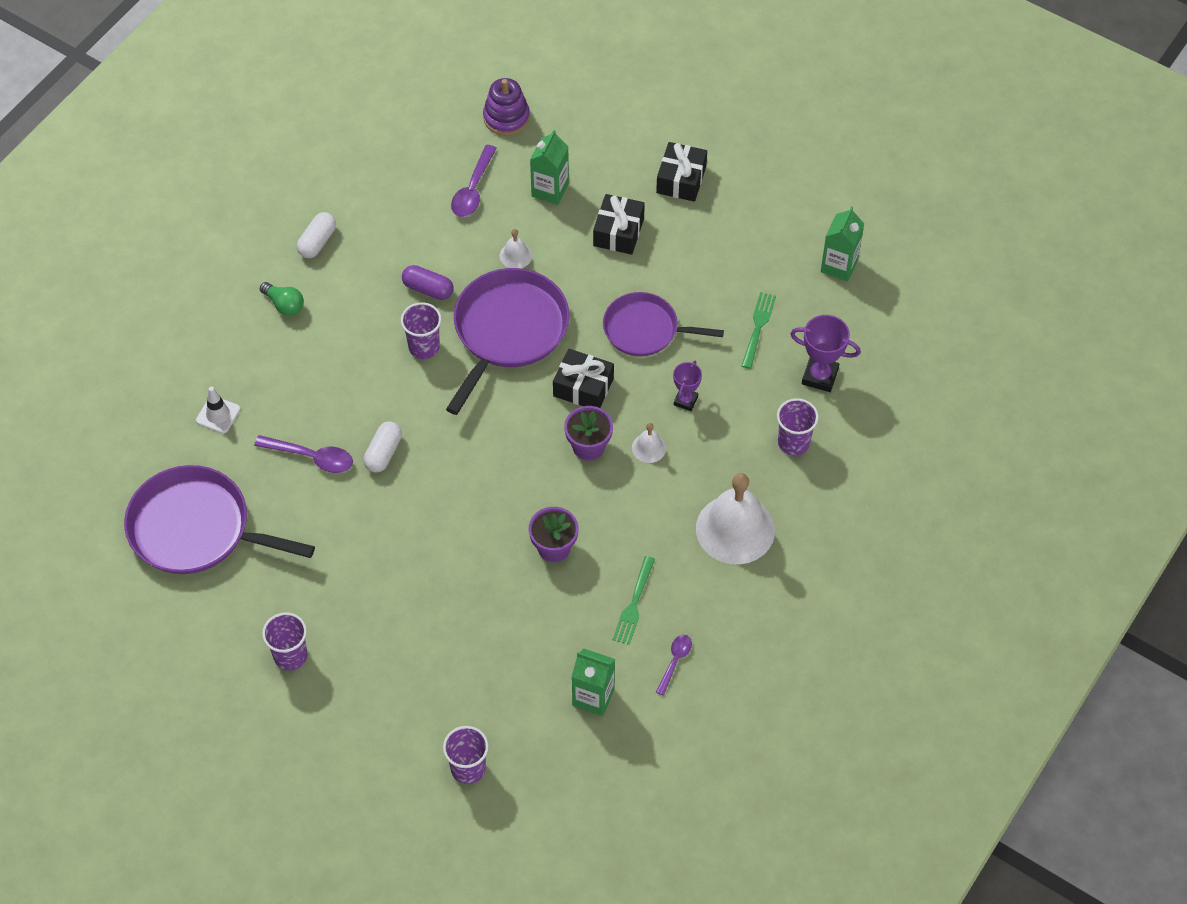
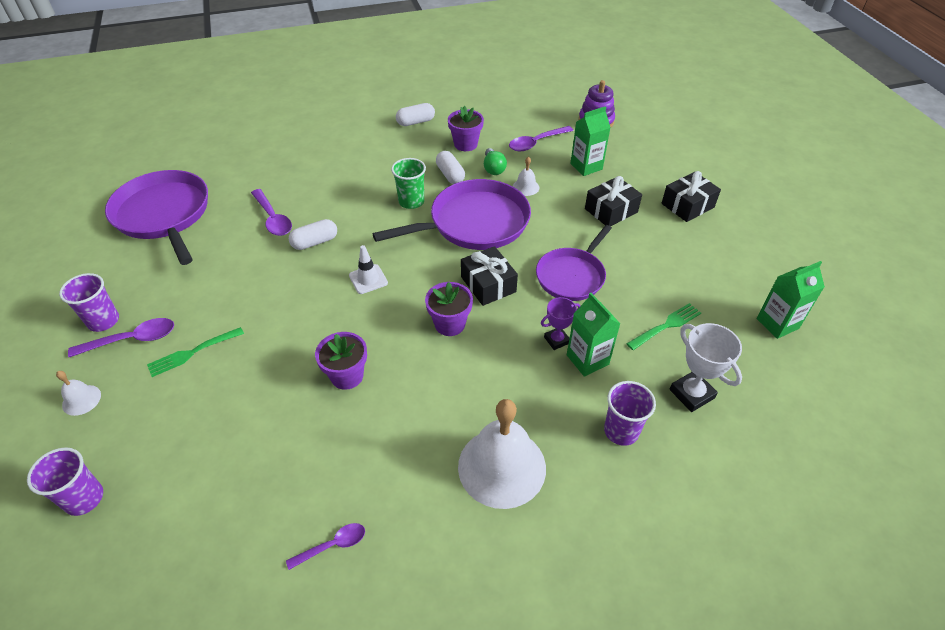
camera: 40 degrees right, 10 degrees down
white traffic cone [196,387,241,434] -> white traffic cone moved to [349,245,388,294]
green light bulb [260,282,304,316] -> green light bulb moved to [484,148,507,175]
purple cup [401,302,441,359] -> green cup [391,158,426,209]
purple capsule [402,265,453,300] -> white capsule [436,151,465,184]
green carton [572,648,615,716] -> green carton moved to [567,293,620,377]
purple pan [603,292,724,356] -> purple pan turned 105 degrees counterclockwise [536,225,612,301]
green fork [613,556,655,645] -> green fork moved to [147,327,244,377]
white bell [632,423,666,463] -> white bell moved to [56,371,101,416]
purple trophy [790,315,861,392] -> white trophy [669,323,742,412]
none -> purple spoon [68,318,174,357]
none -> purple flower pot [448,106,484,151]

